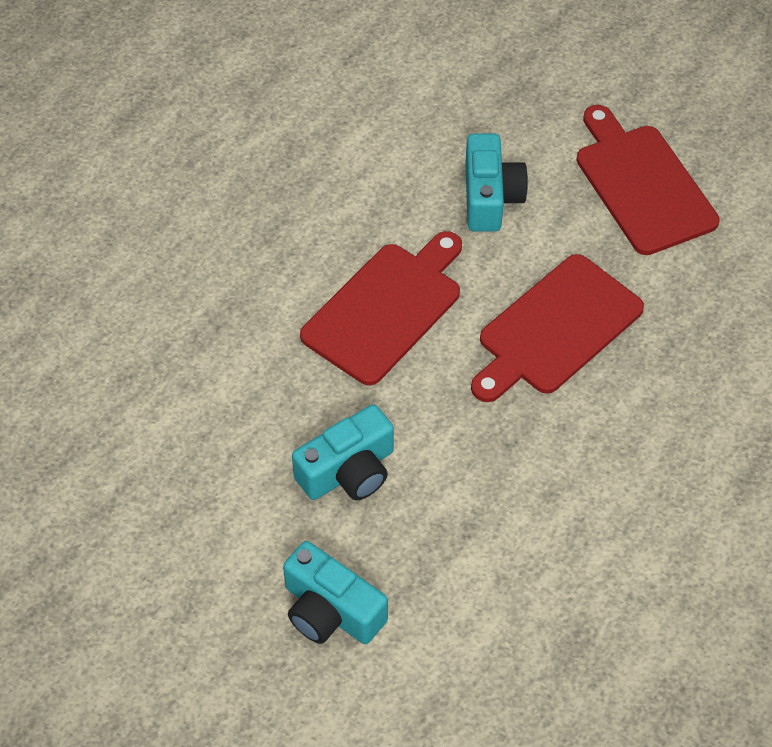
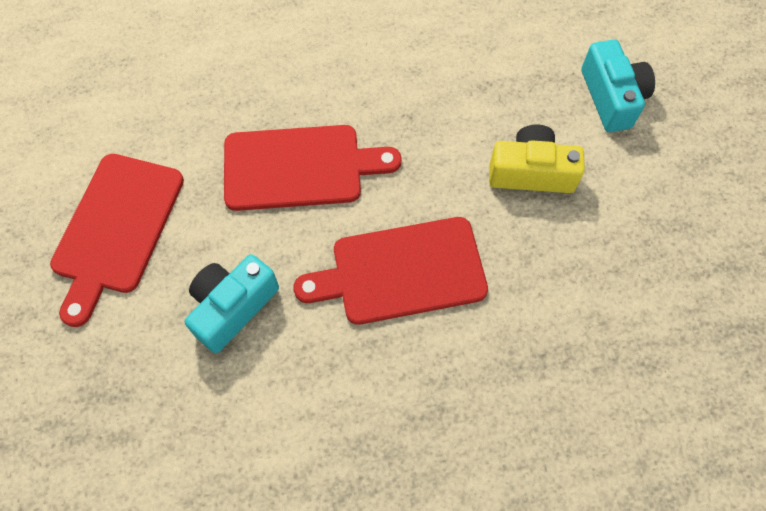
camera: 140 degrees left, 10 degrees up
turquoise camera [292,404,394,500] -> yellow camera [489,125,585,193]

